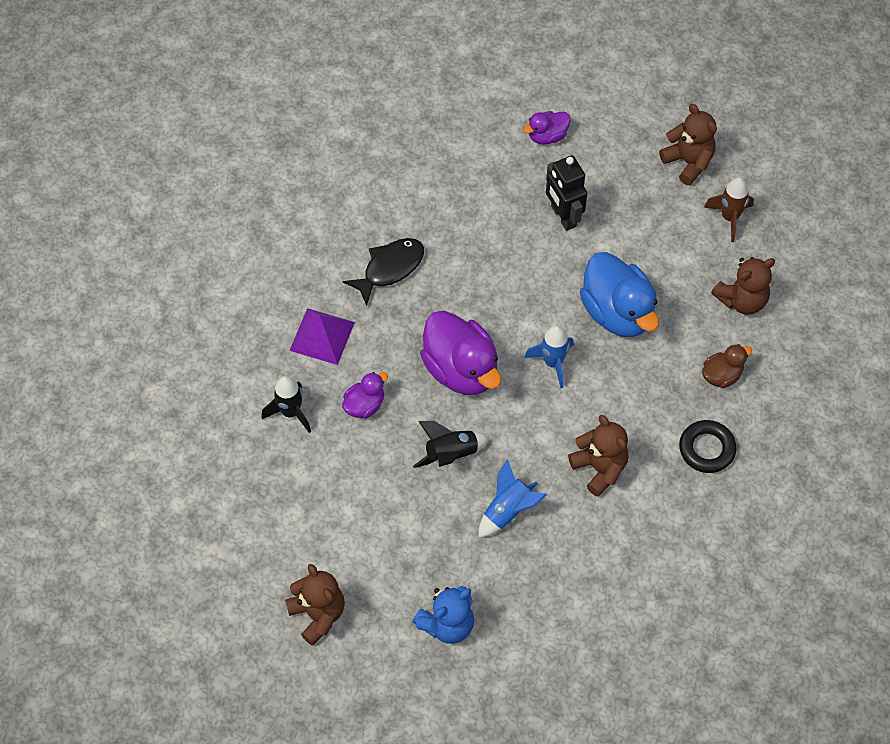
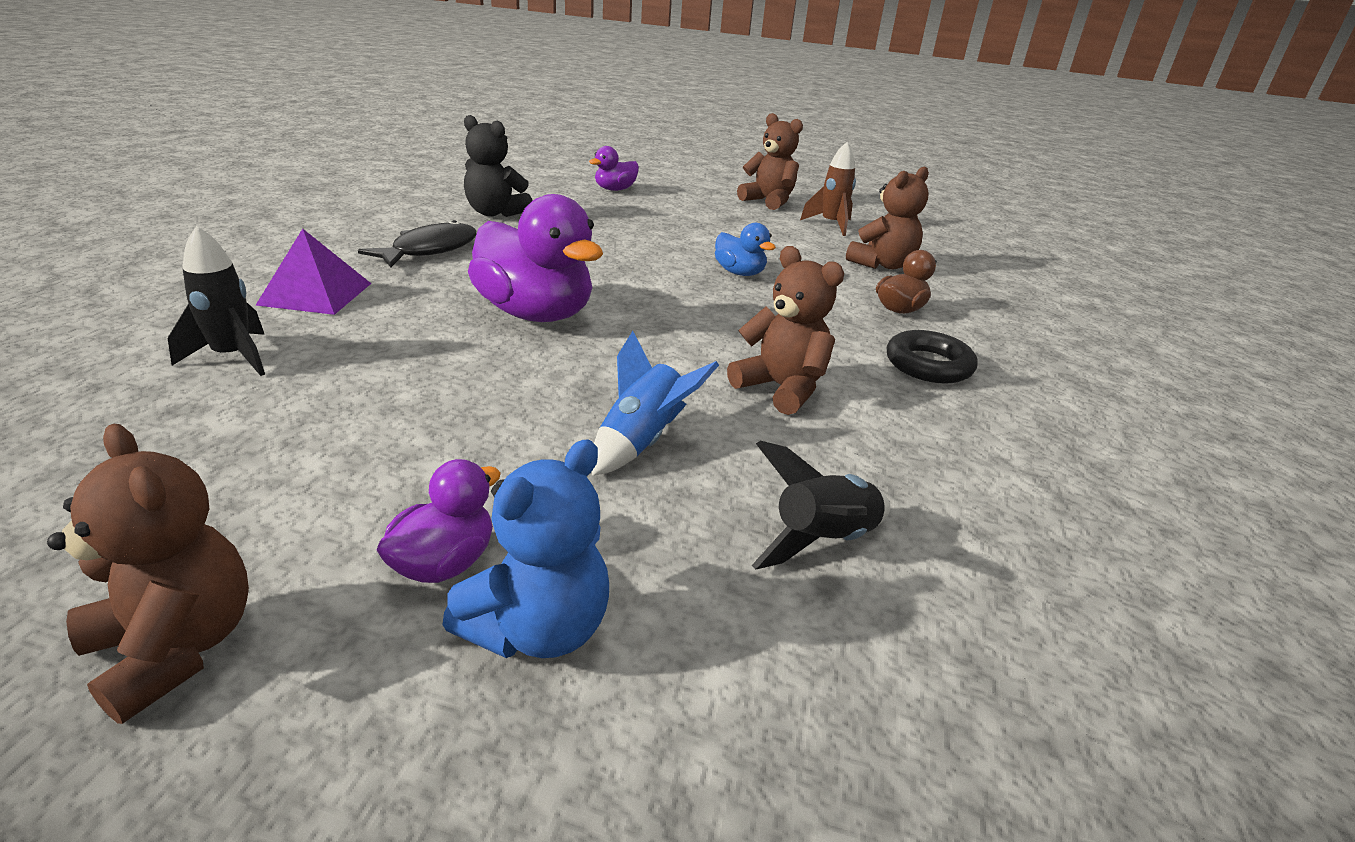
camera: 15 degrees left, 30 degrees down
purple duck [342,372,388,418] -> purple duck moved to [377,459,501,583]
black rocket [413,421,490,468] -> black rocket moved to [751,441,890,569]
blue rocket [524,326,574,388] -> none
black robot [546,155,587,231] -> none
blue duck [580,252,659,337] -> blue duck [715,223,776,276], size x0.51
none -> black teddy bear [464,115,532,217]

